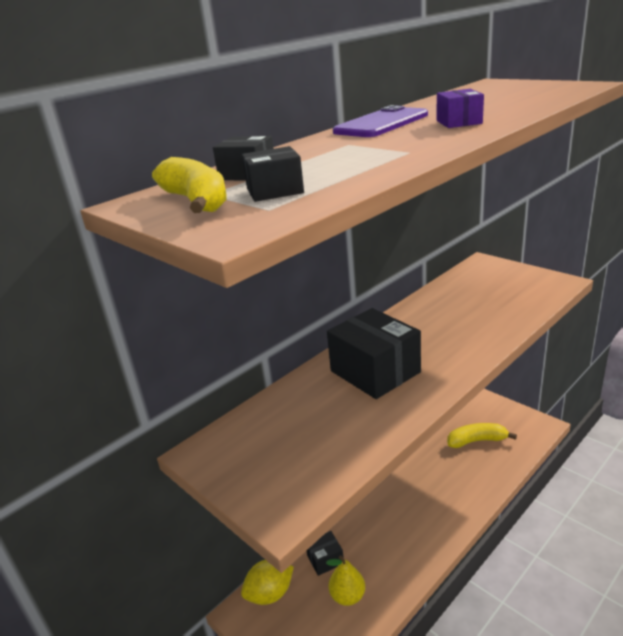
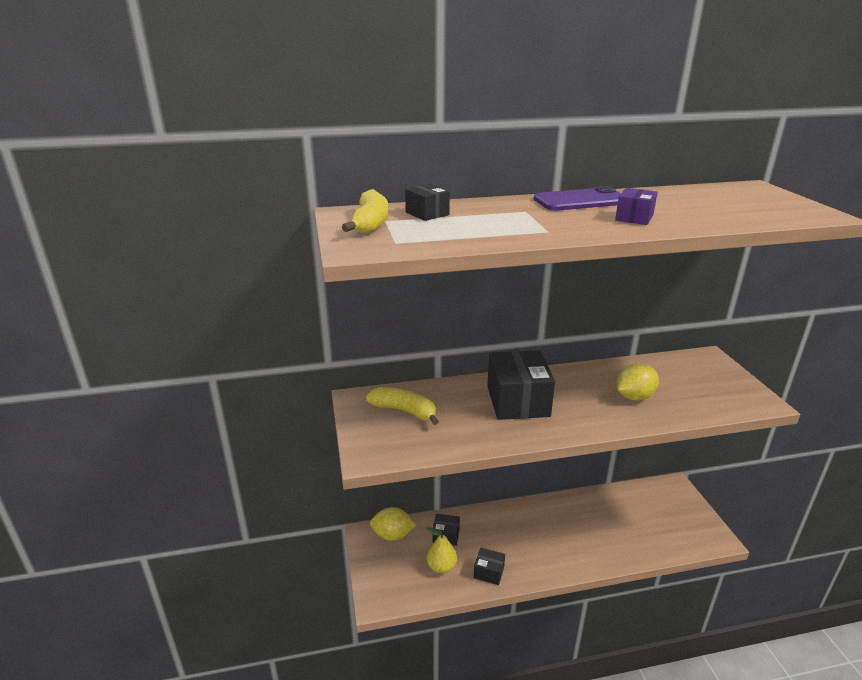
camera: 30 degrees right, 0 degrees up
black box [242,146,304,202] -> black box moved to [474,547,505,585]
yellow banana [447,423,517,448] -> yellow banana moved to [366,387,439,425]
none -> yellow lemon [617,363,659,401]

